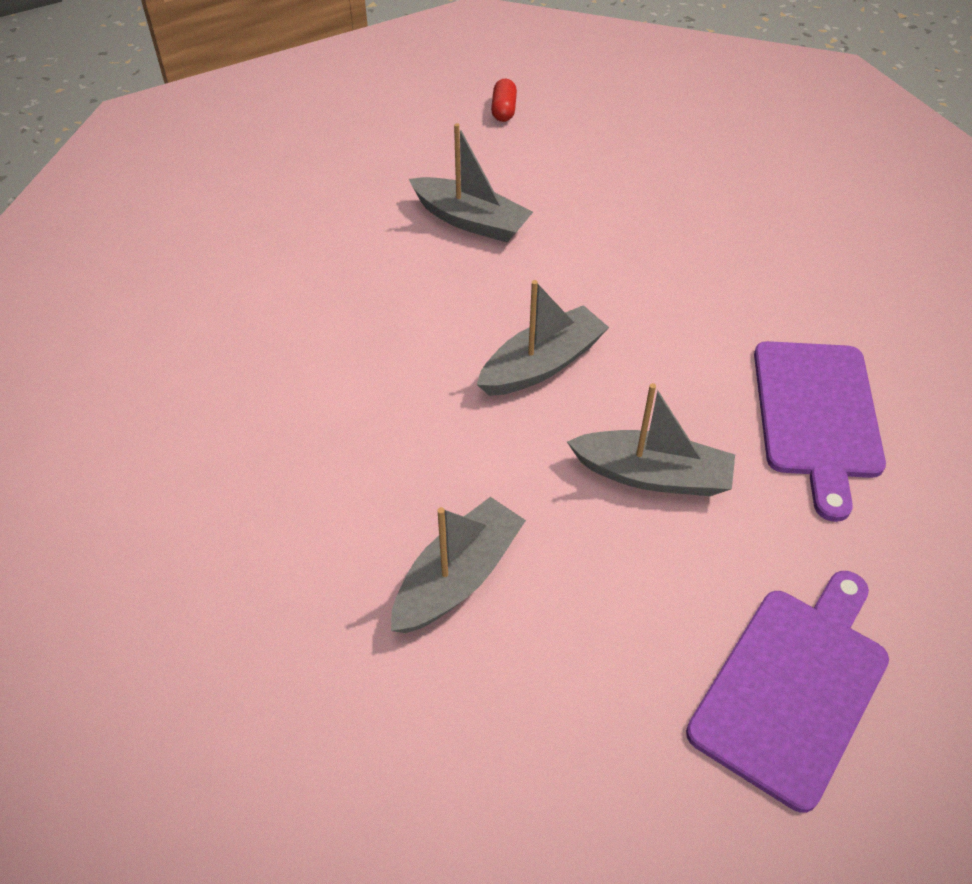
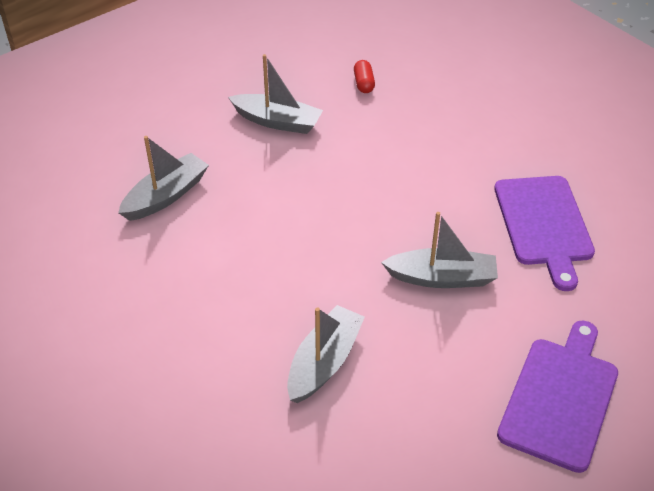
camera: 10 degrees left, 5 degrees down
grey boat [477,280,609,396] -> grey boat moved to [118,136,209,221]
red capsule [491,79,517,122] -> red capsule moved to [354,60,375,93]

